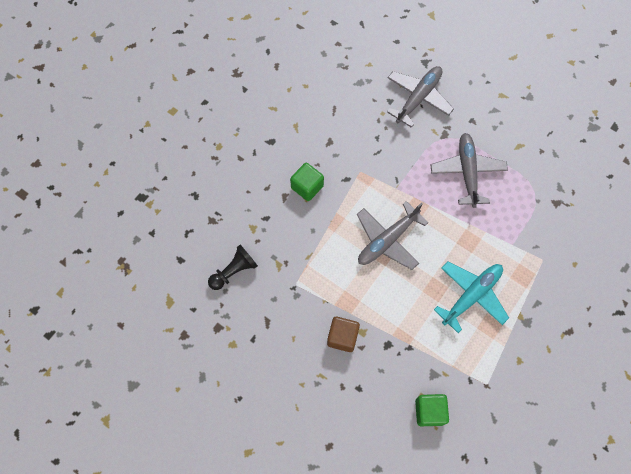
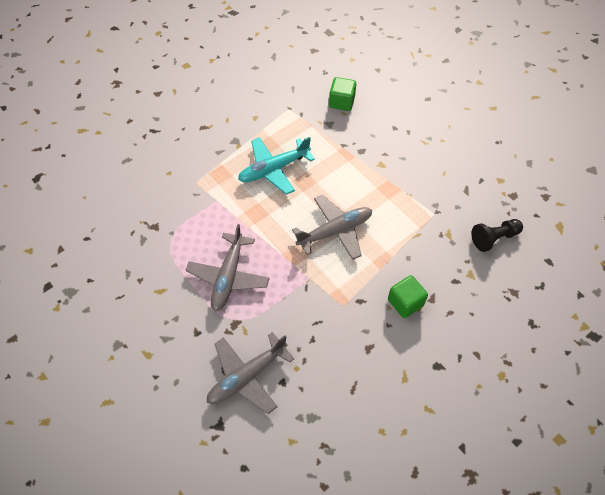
camera: 165 degrees left, 10 degrees down
brown cube [327,317,360,352] -> none

